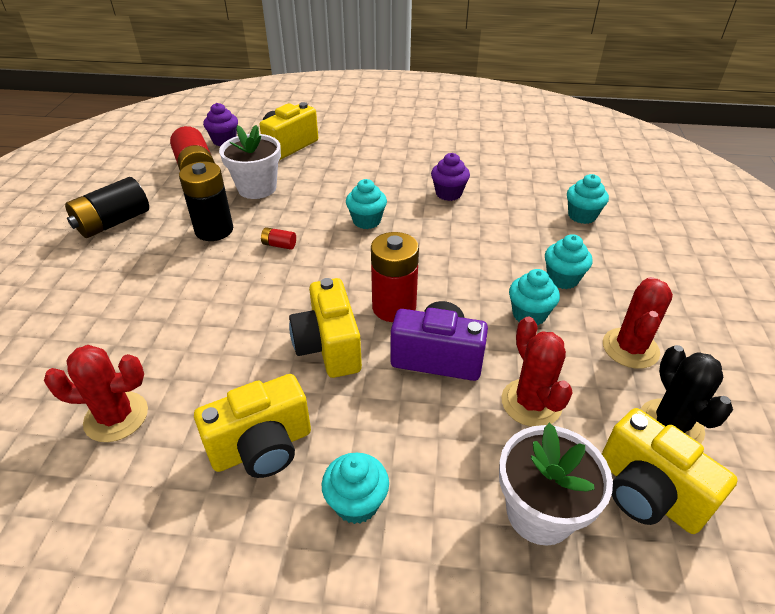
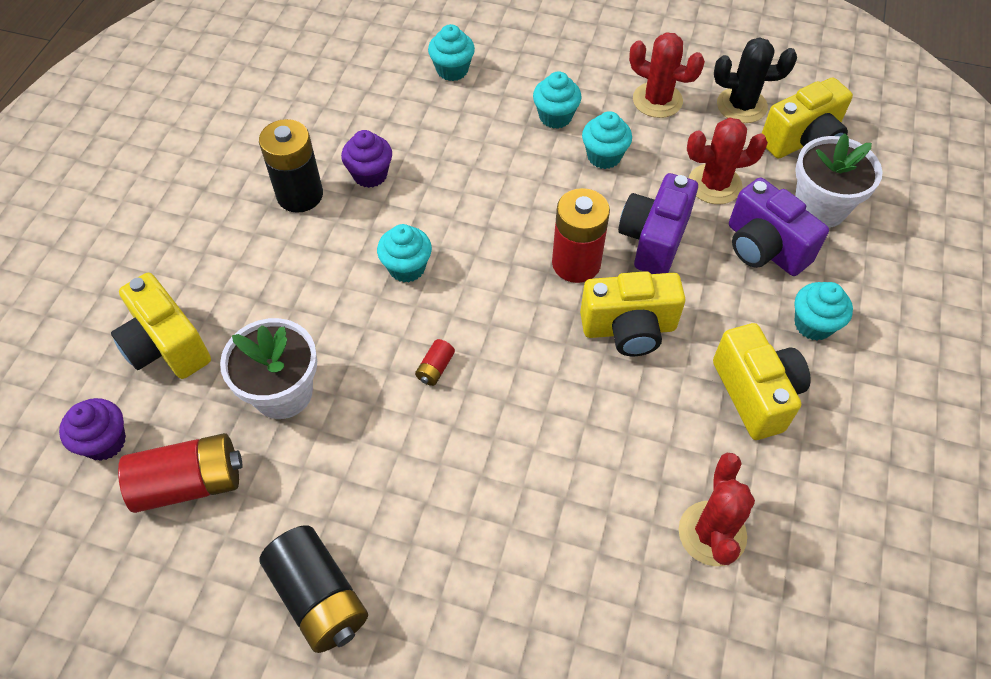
camera: 80 degrees left, 15 degrees up
black battery [179,162,233,241] -> black battery moved to [259,119,323,213]
none -> purple camera [729,178,829,276]

